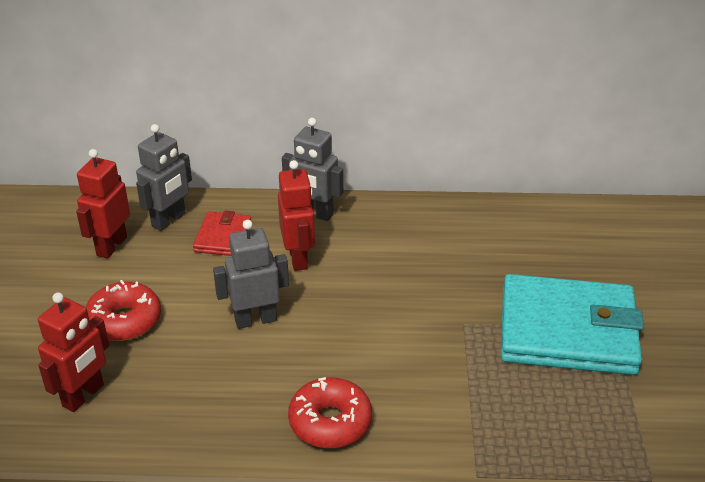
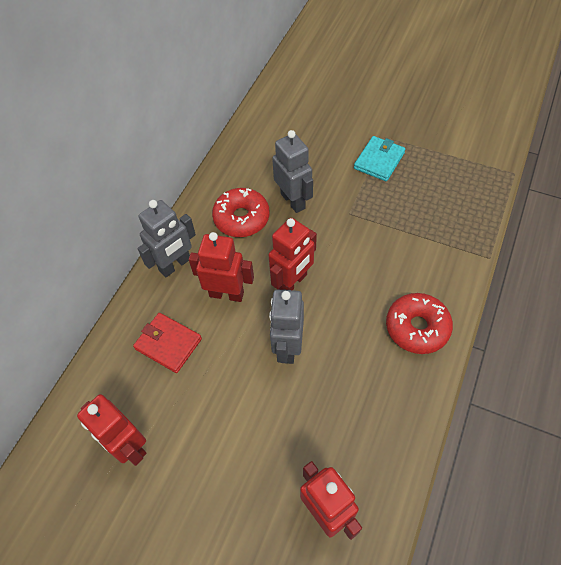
camera: 65 degrees left, 20 degrees up
red donut [86,280,161,341] -> red donut moved to [212,188,270,237]
grey robot [136,124,192,231] -> grey robot moved to [272,130,313,213]
turquoise wallet [501,274,644,375] -> turquoise wallet [354,136,405,181], size x0.47
none -> red robot [268,218,317,290]

